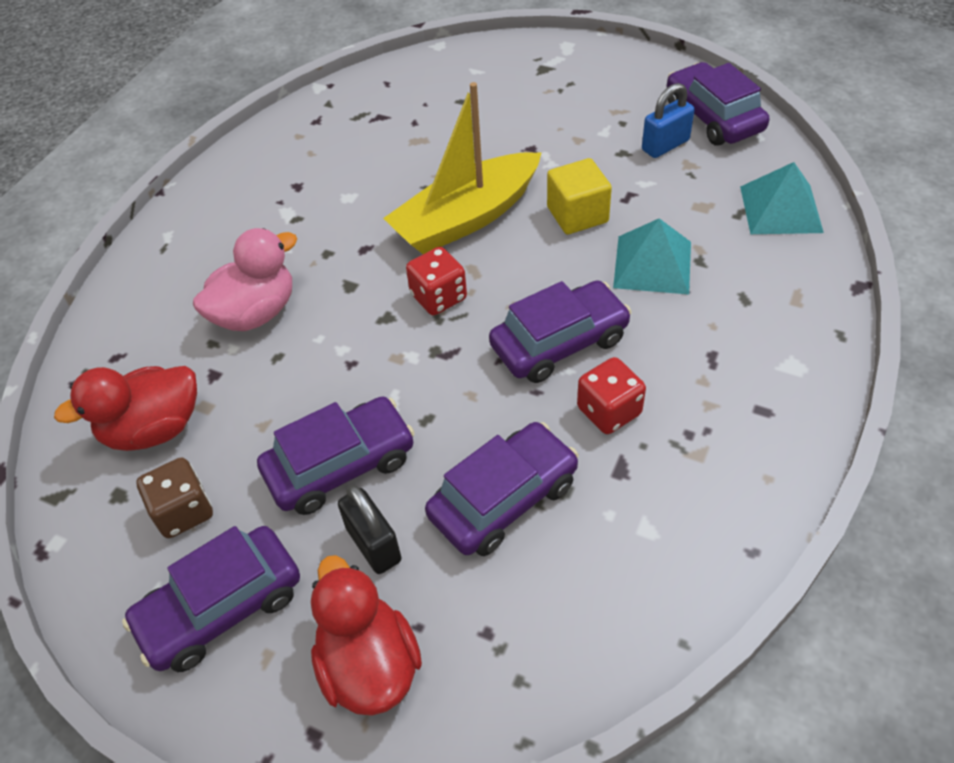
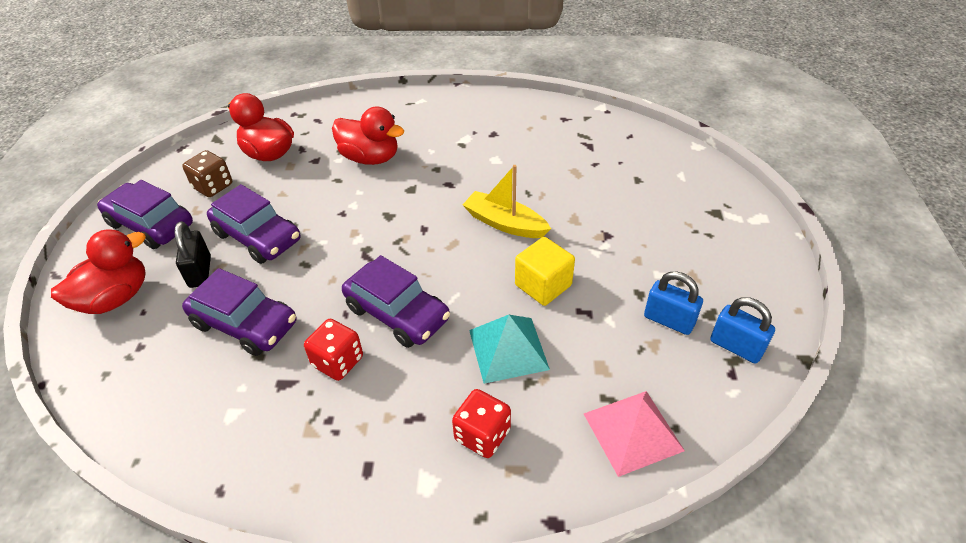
camera: 65 degrees right, 5 degrees down
pink duck [193,228,297,331] -> red duck [332,107,404,165]
black padlock [338,485,402,574] -> black padlock turned 45 degrees counterclockwise [175,221,211,288]
yellow boat [383,82,541,254] -> yellow boat [463,165,551,238], size x0.65
red dice [406,247,467,315] -> red dice moved to [452,389,511,458]
purple car [667,62,769,146] -> blue padlock [710,297,775,364]
turquoise pyramid [740,162,824,234] -> pink pyramid [584,391,685,477]

